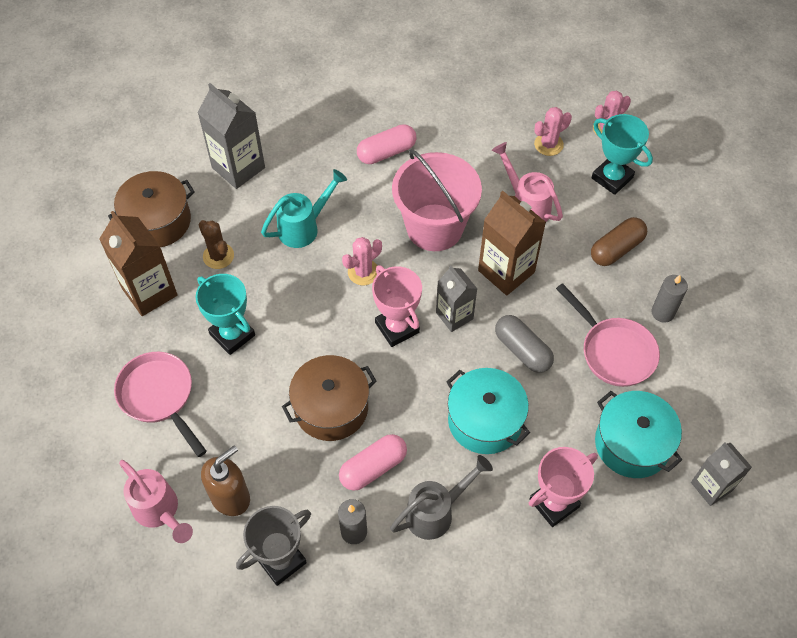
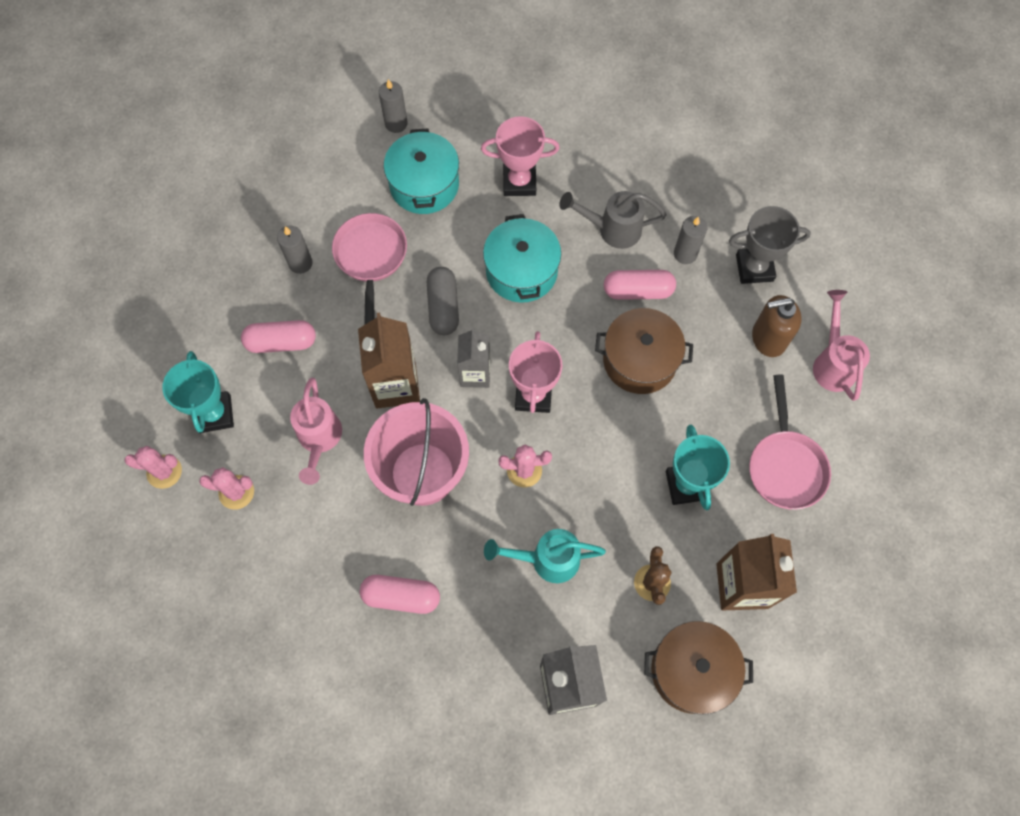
camera: 145 degrees left, 10 degrees up
brown capsule [591,217,647,266] -> pink capsule [241,320,316,353]
grey carton [691,442,752,506] -> grey candle [379,79,408,133]

